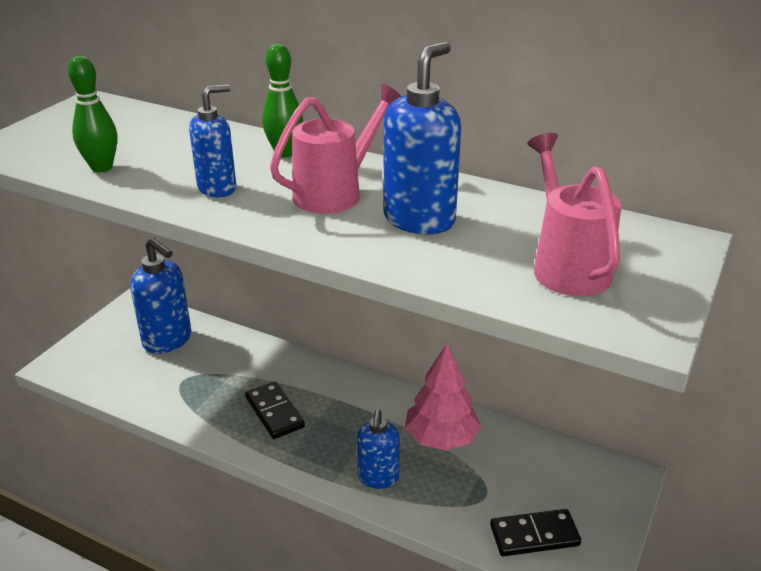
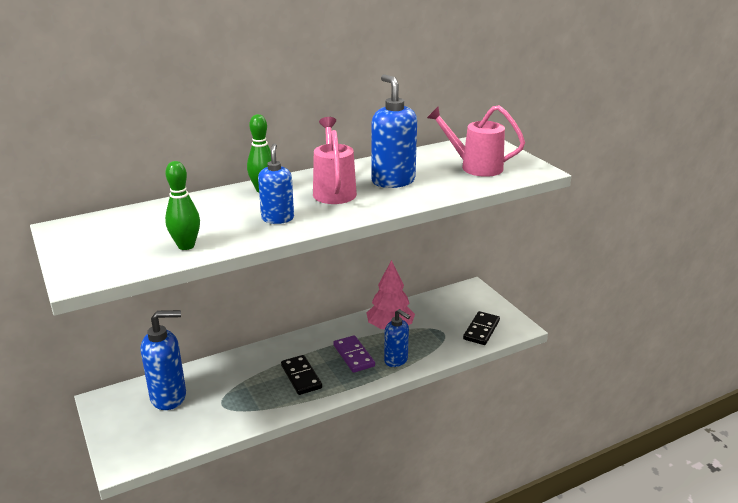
camera: 55 degrees left, 5 degrees down
black domino [245,382,305,439] -> black domino turned 60 degrees clockwise [281,355,322,395]
none -> purple domino [333,335,375,373]

